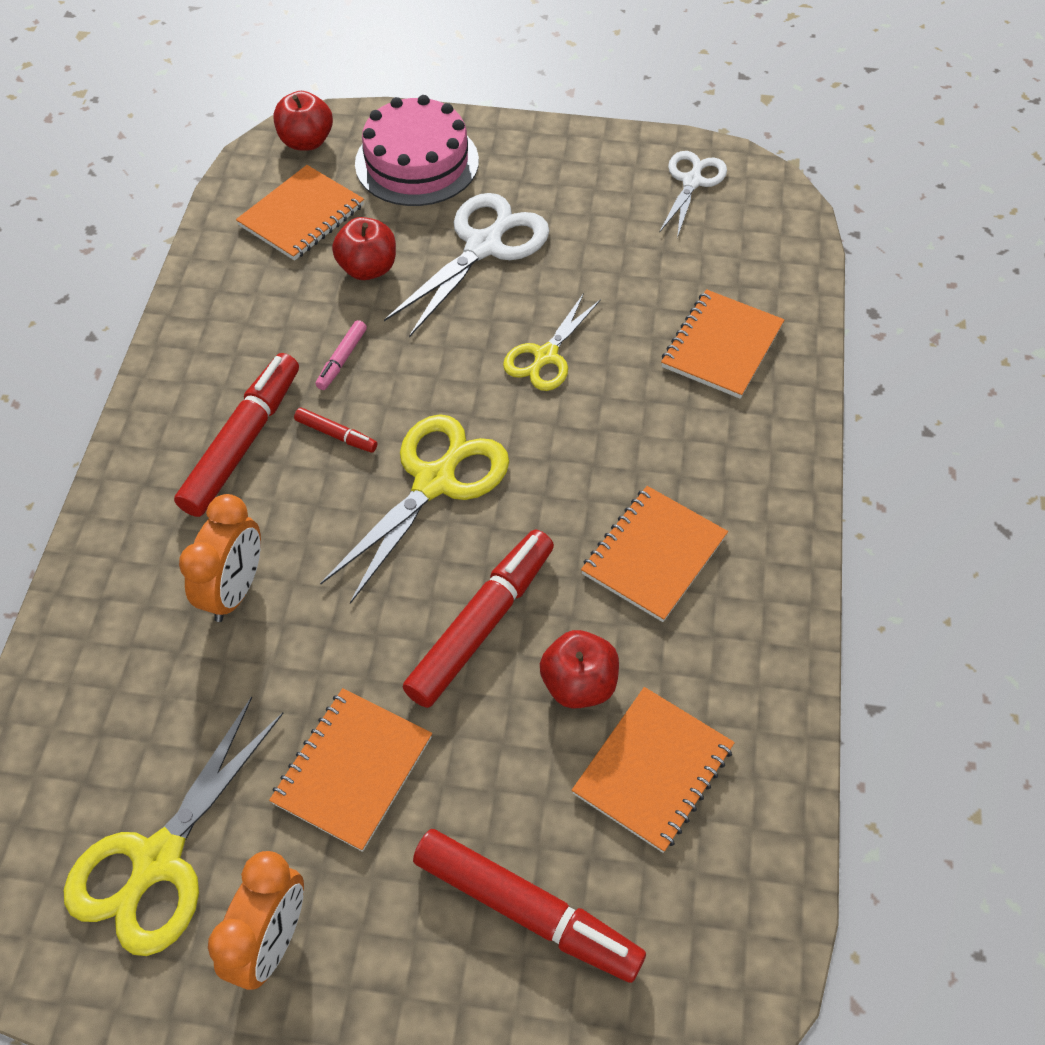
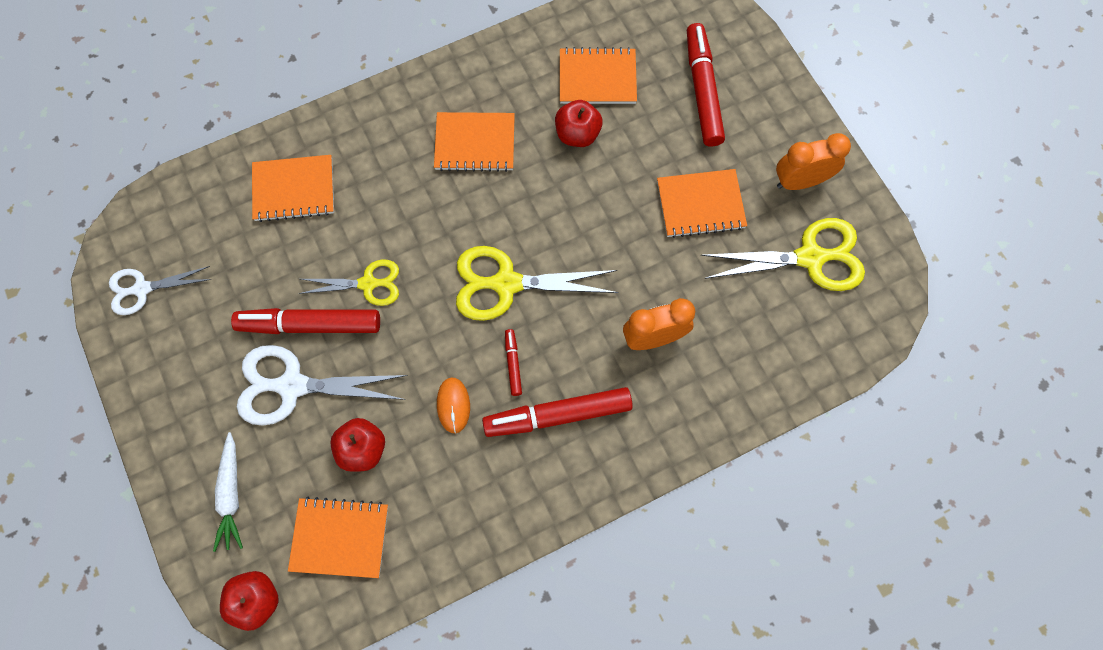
camera: 125 degrees left, 15 degrees up
pink marker [316,320,367,390] -> orange mouse [437,377,470,434]
pink cake [355,95,479,206] -> white carrot [213,432,243,552]
red marker [403,530,554,708] -> red marker moved to [231,308,380,334]

